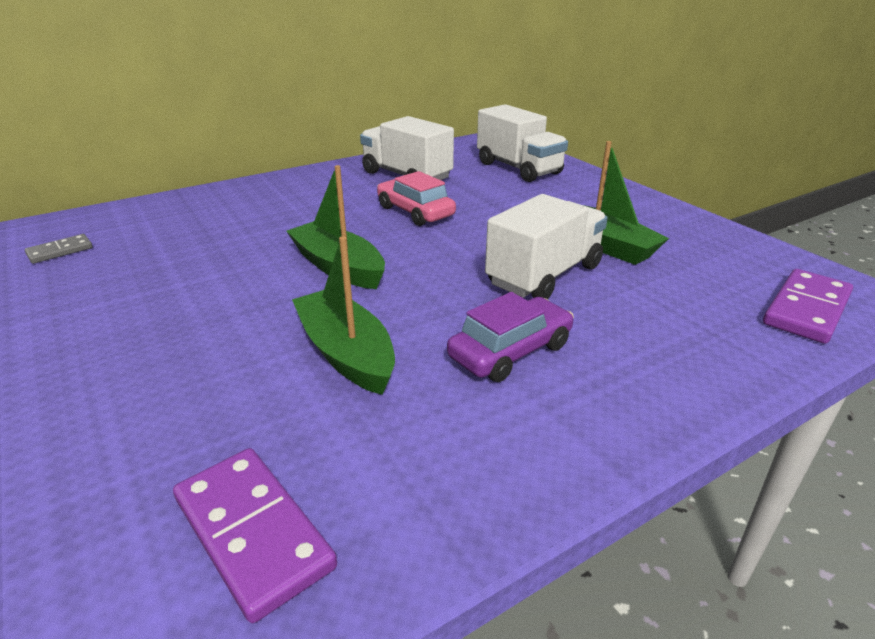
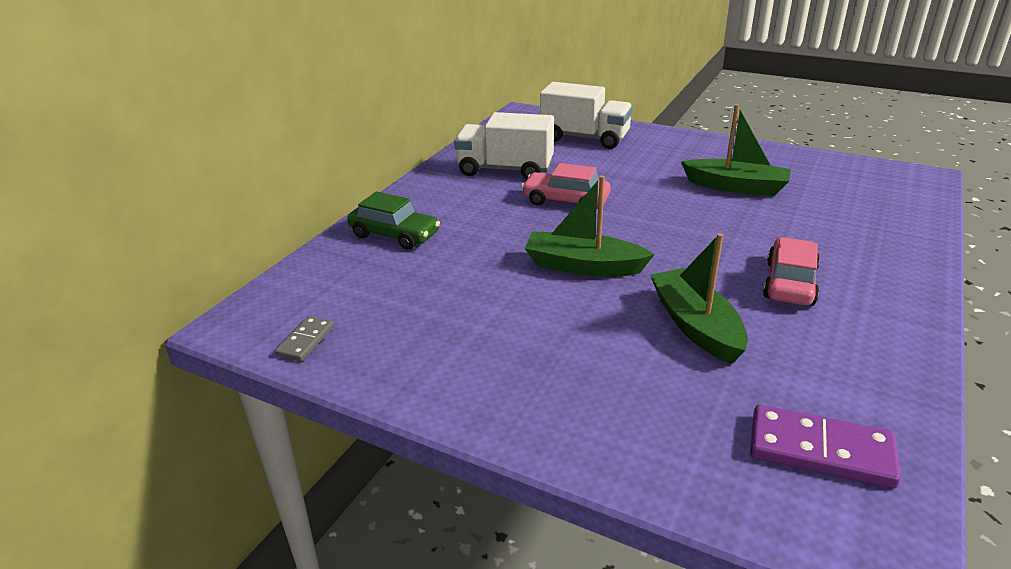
camera: 30 degrees left, 0 degrees up
green boat [292,236,395,395] -> green boat turned 45 degrees clockwise [650,233,748,364]
purple car [447,292,574,382] -> pink car [763,237,820,306]
white truck [485,194,608,299] -> none
purple domino [763,269,853,344] -> none
none -> green car [347,191,440,250]

